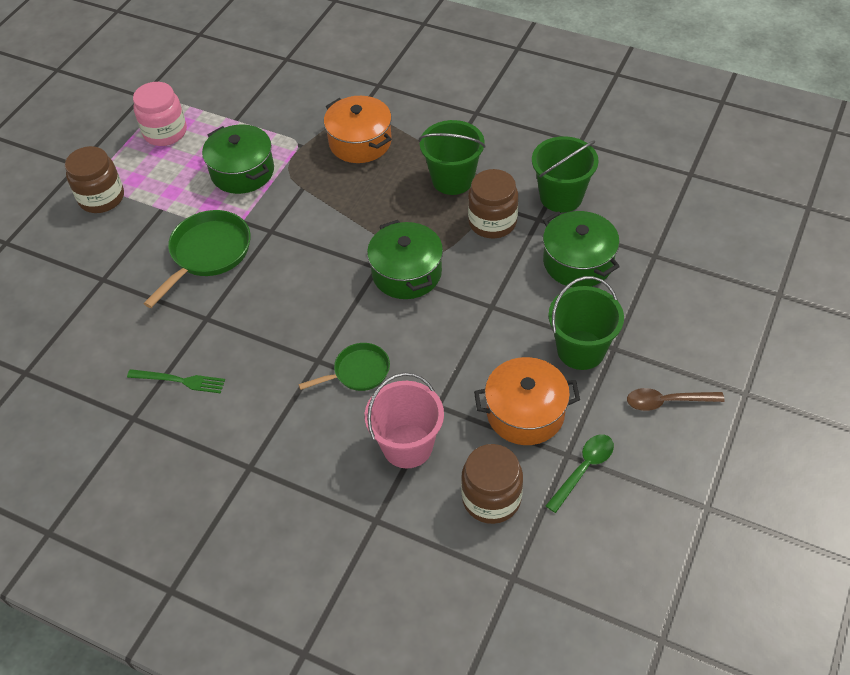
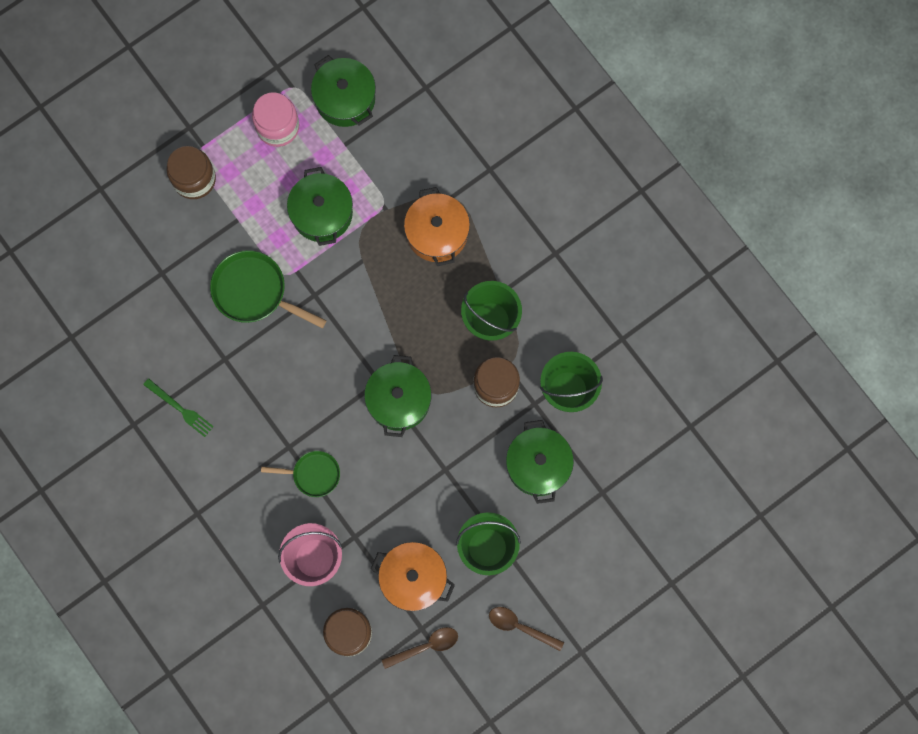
camera: 25 degrees right, 25 degrees up
green pan [143,210,251,308] -> green pan turned 120 degrees counterclockwise [210,250,327,328]
green spoon [546,434,614,513] -> brown spoon [382,627,458,669]
none -> green pot [311,55,376,127]

